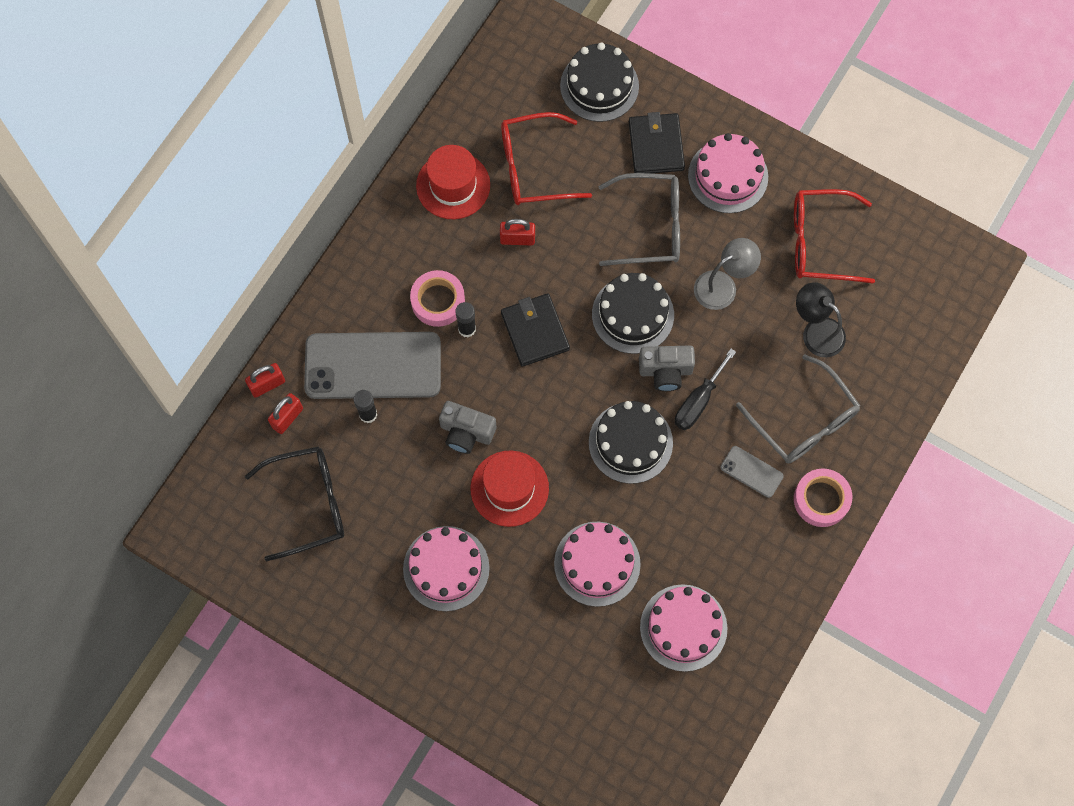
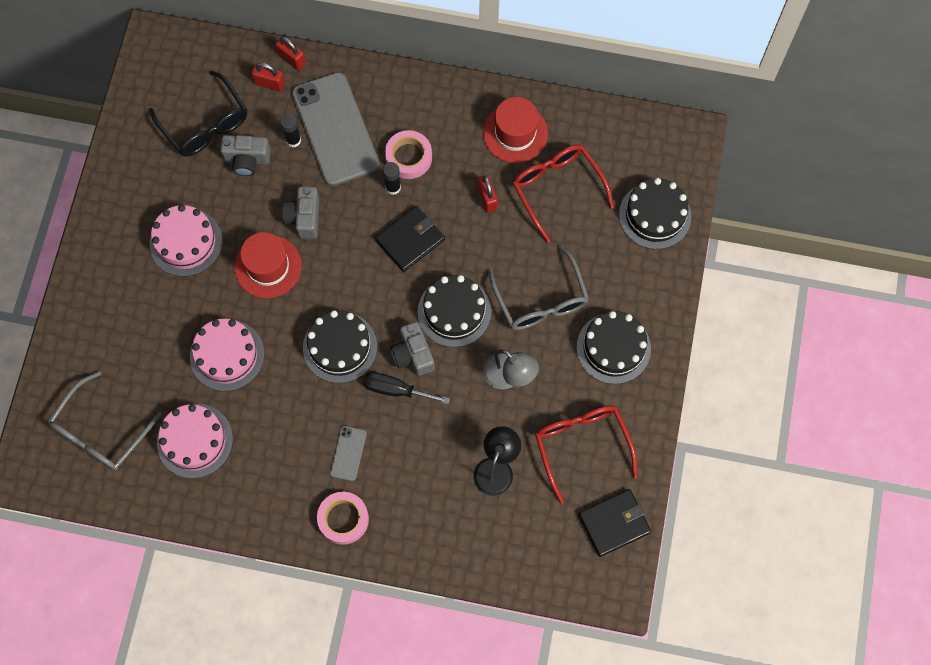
camera: 70 degrees right, 0 degrees up
black wallet [629,112,685,173] -> black wallet moved to [578,489,651,557]
pink cake [688,133,768,213] -> black cake [577,311,651,384]
grey glasses [736,354,860,464] -> grey glasses moved to [48,371,162,471]
none -> grey camera [221,135,271,176]

